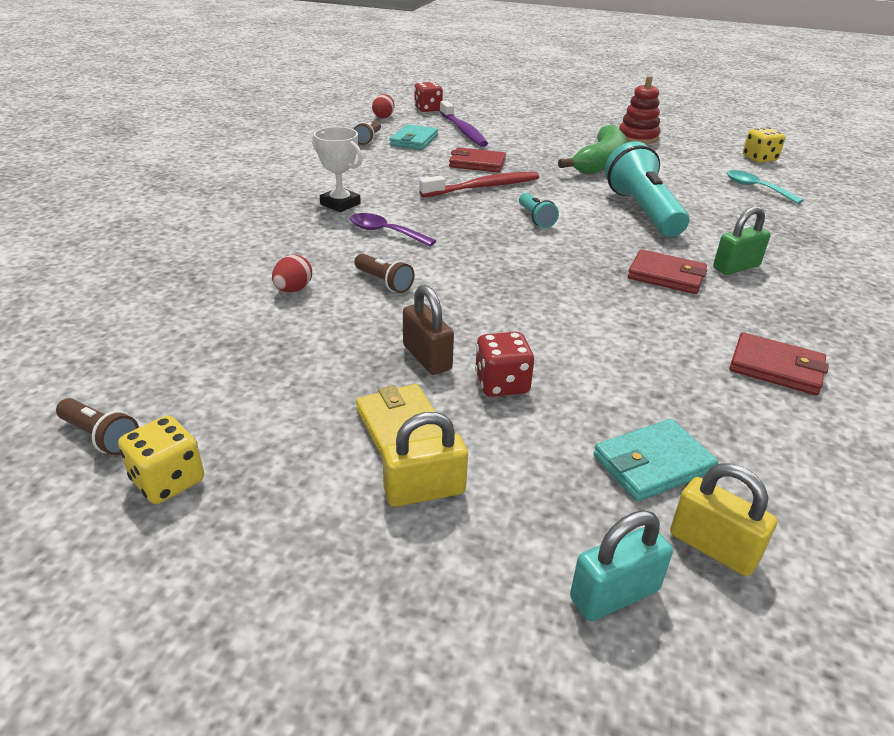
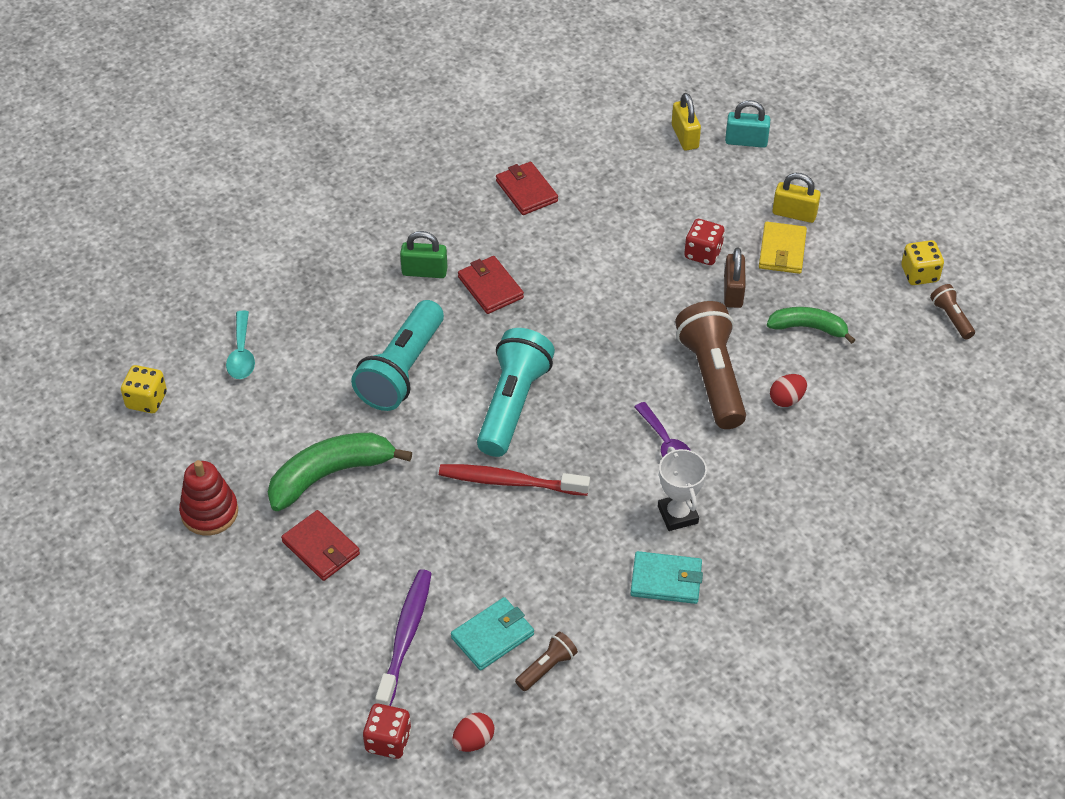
camera: 145 degrees left, 15 degrees up
brown flashlight [354,253,415,293] -> brown flashlight [675,301,746,429], size x2.15
red wallet [449,147,506,173] -> red wallet moved to [281,510,360,581]
turquoise flashlight [519,193,559,228] -> turquoise flashlight [477,328,555,457], size x2.15
turquoise wallet [593,419,719,502] -> turquoise wallet moved to [630,551,703,604]
none -> green banana [767,307,855,344]

